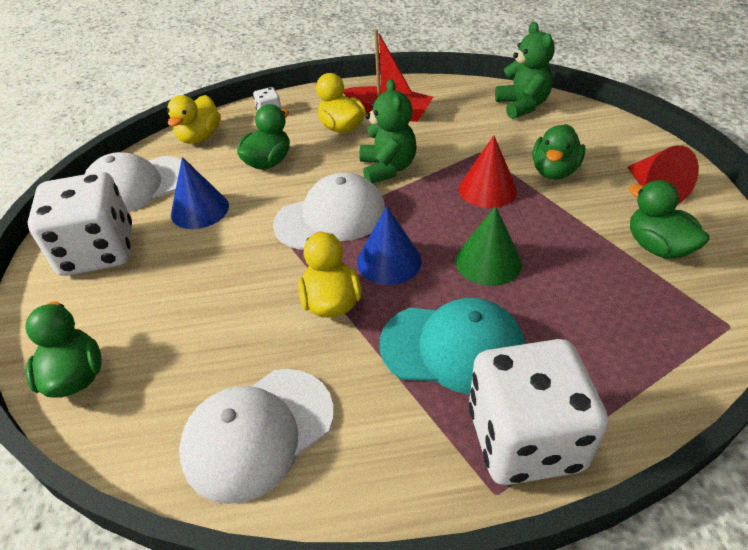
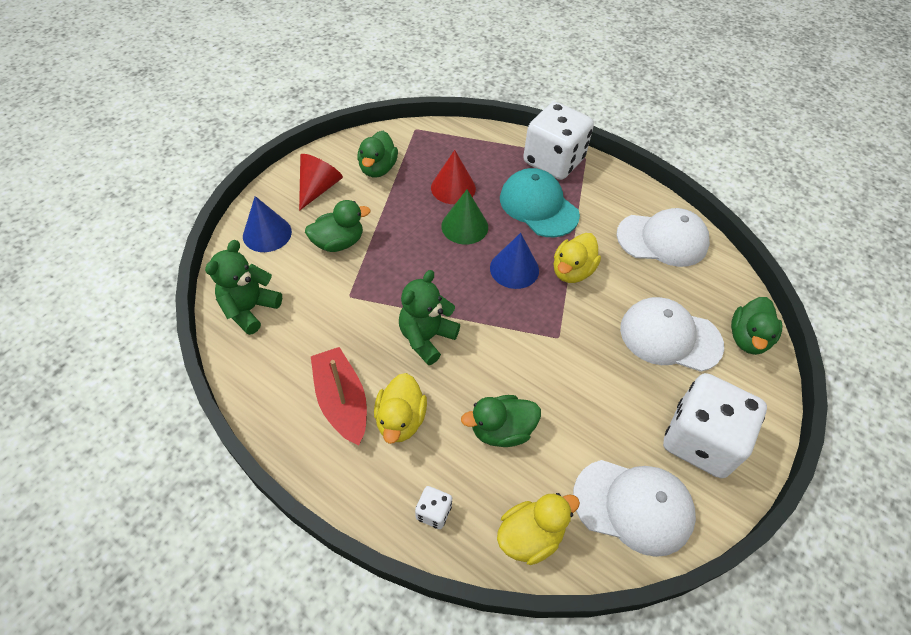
camera: 140 degrees left, 10 degrees up
blue cone [171,157,229,229] -> blue cone moved to [243,196,292,252]
white cap [273,172,385,250] -> white cap moved to [620,297,724,372]
red cone [459,135,517,208] -> red cone moved to [431,150,476,204]

